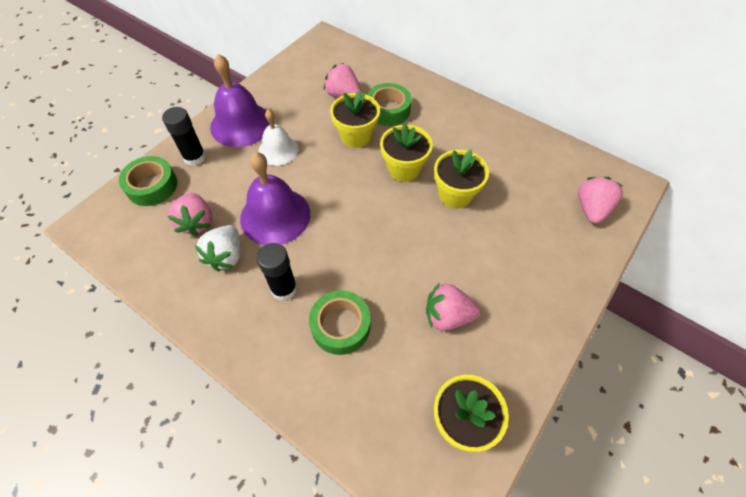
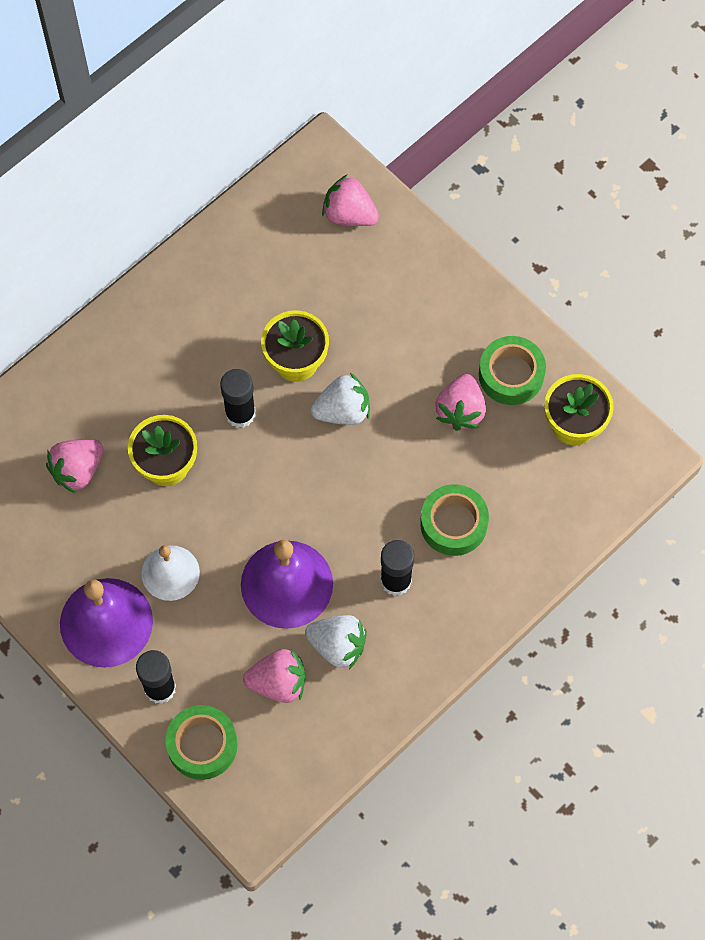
camera: 80 degrees left, 10 degrees up
green tape [367,83,411,126] -> green tape moved to [479,336,546,405]
yellow flower pot [380,123,433,182] -> black glue stick [220,369,256,428]
none -> white strawberry [311,373,370,425]

